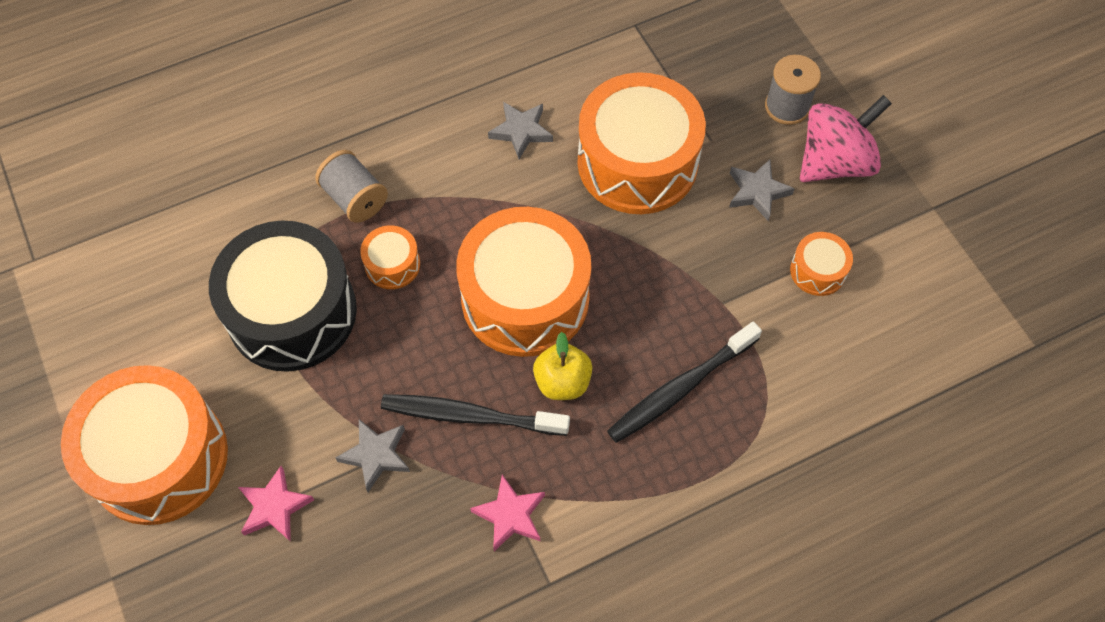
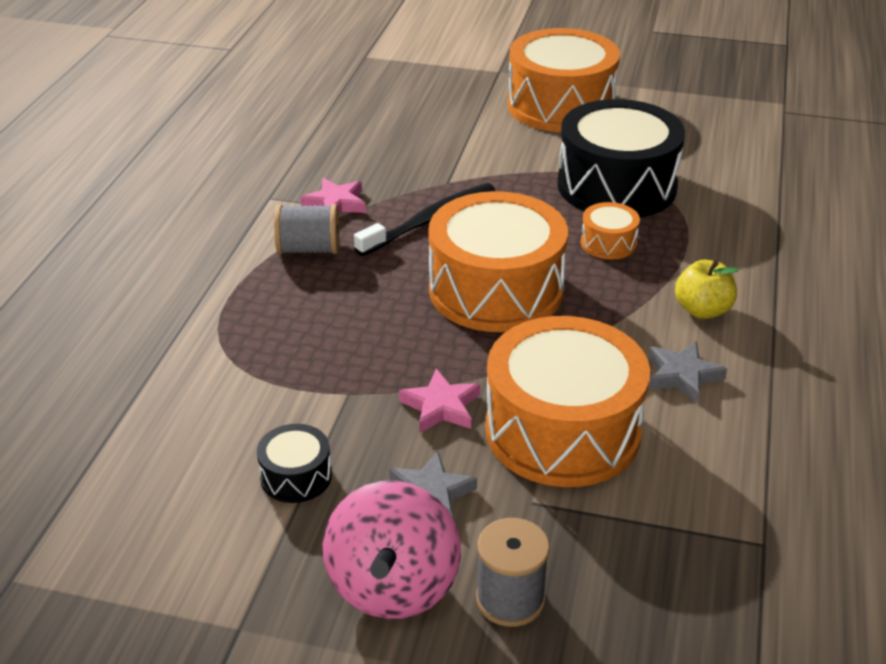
camera: 130 degrees right, 25 degrees down
pink star [238,466,314,541] -> pink star moved to [399,368,480,433]
grey spool [315,150,388,223] -> grey spool moved to [274,204,339,254]
grey star [335,419,410,492] -> none
yellow apple [533,332,592,400] -> yellow apple moved to [675,260,739,319]
black toothbrush [607,322,762,443] -> none
orange drum [790,232,853,296] -> black drum [257,424,332,503]

